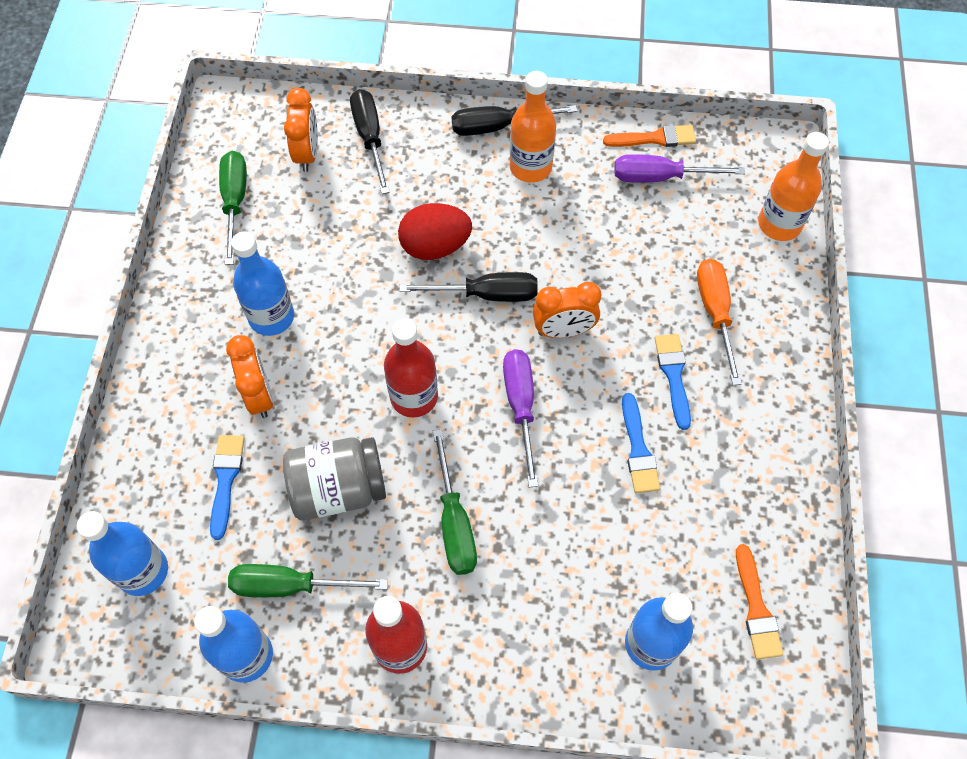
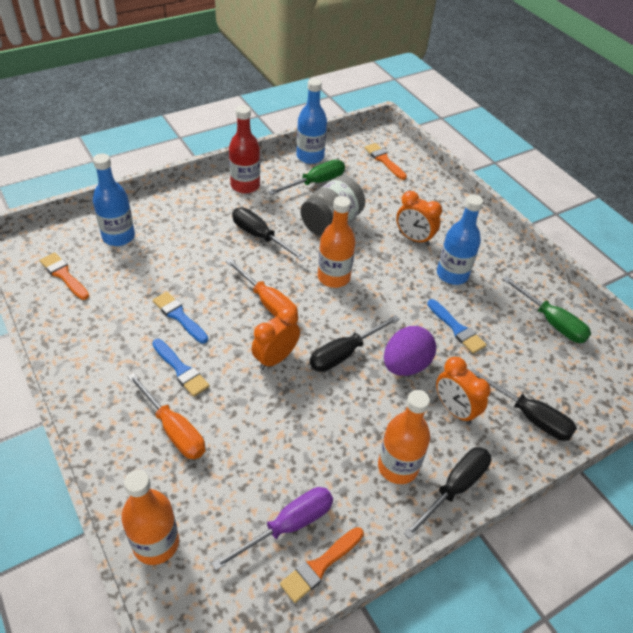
camera: 140 degrees right, 15 degrees down
blue bottle [77,511,168,596] -> orange brush [364,143,407,180]
blue brush [210,435,245,540] -> blue brush moved to [427,299,487,354]
orange clock [284,88,318,172] -> orange clock moved to [436,357,491,425]
red bottle [384,318,438,418] -> orange bottle [318,196,356,288]
red egg [398,203,472,260] -> purple egg [384,326,436,376]
green screwdriver [433,429,477,575] -> black screwdriver [232,208,306,261]
purple screwdriver [503,349,538,487] -> orange screwdriver [226,258,298,317]

